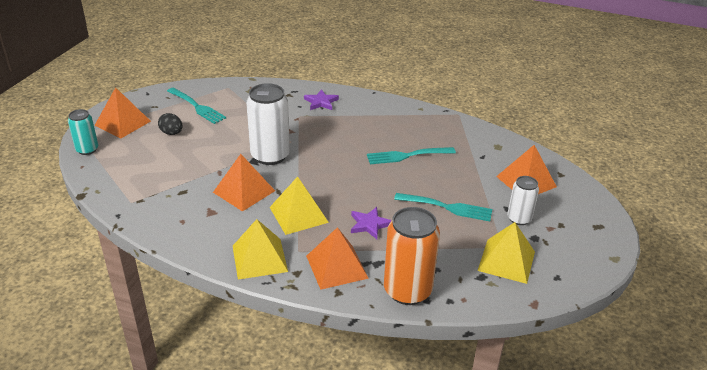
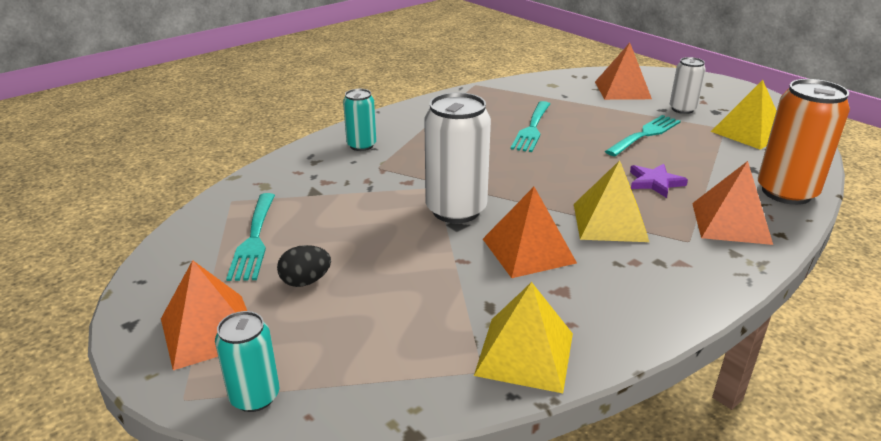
camera: 60 degrees left, 5 degrees down
turquoise fork [167,88,226,124] -> turquoise fork turned 105 degrees clockwise [226,193,275,281]
yellow pyramid [233,219,288,280] -> yellow pyramid moved to [474,282,573,393]
purple star [304,89,339,110] -> turquoise can [343,89,376,151]

